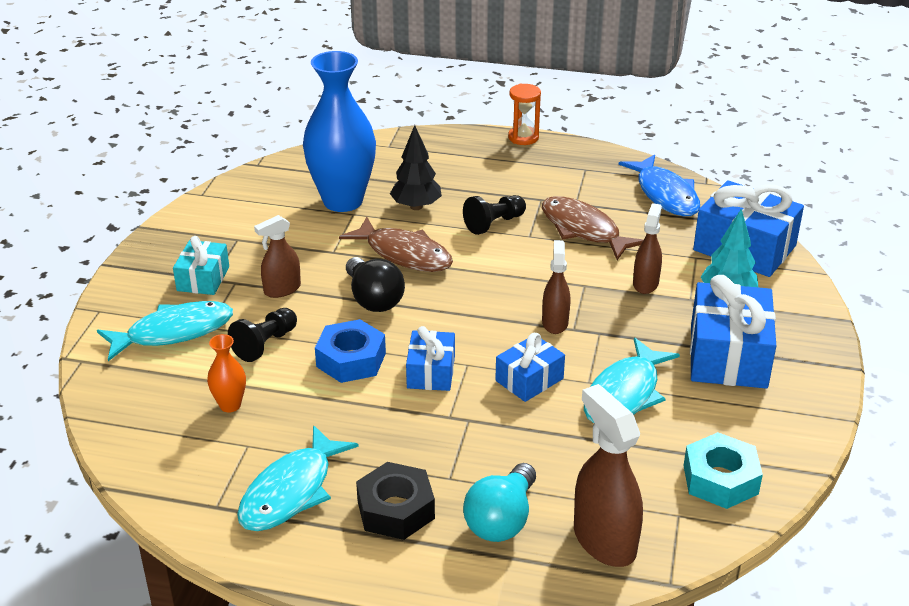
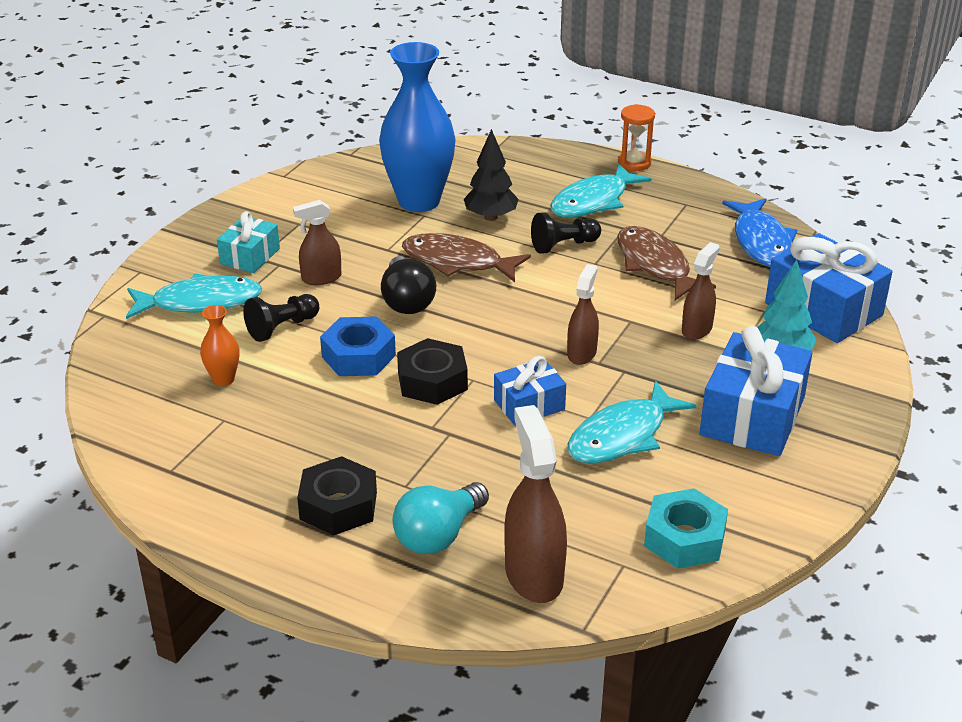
camera: 15 degrees right, 0 degrees up
turquoise fish [237,425,359,531] -> turquoise fish moved to [550,163,652,218]
brown fish [339,217,453,272] -> brown fish turned 150 degrees clockwise [402,233,531,282]
blue gift [406,326,455,391] -> black nut [397,338,468,405]

